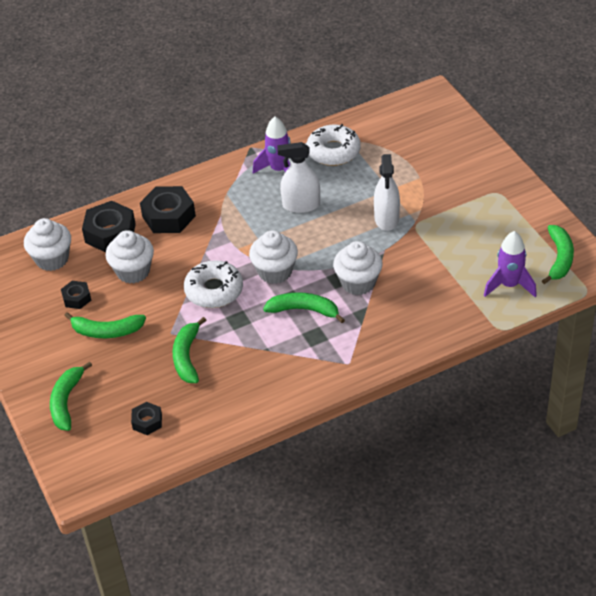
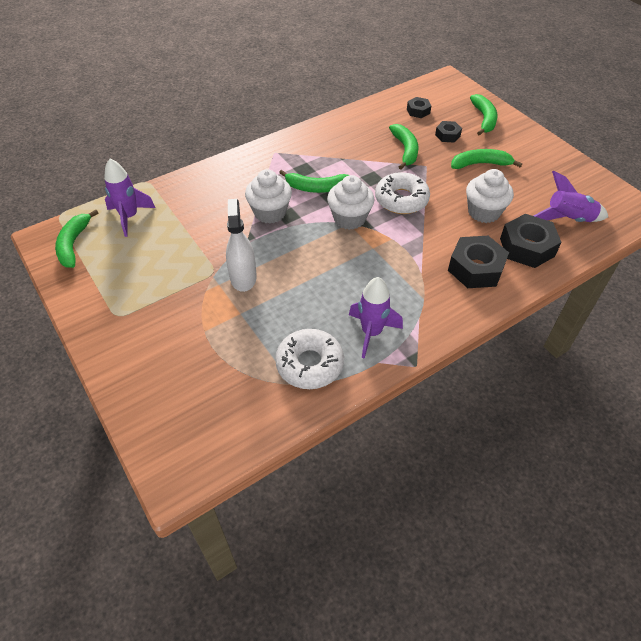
camera: 170 degrees right, 5 degrees up
white cupcake [24,218,71,271] -> purple rocket [534,171,608,222]
black nut [61,281,91,309] -> black nut moved to [435,121,462,143]
white spray bottle [278,142,320,213] -> none

